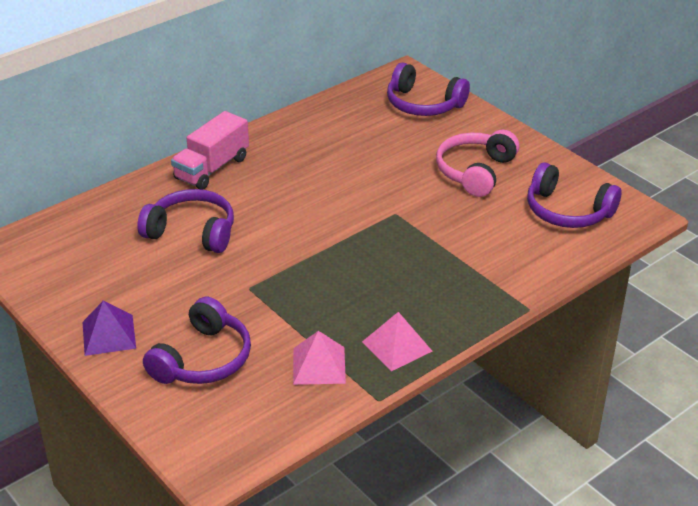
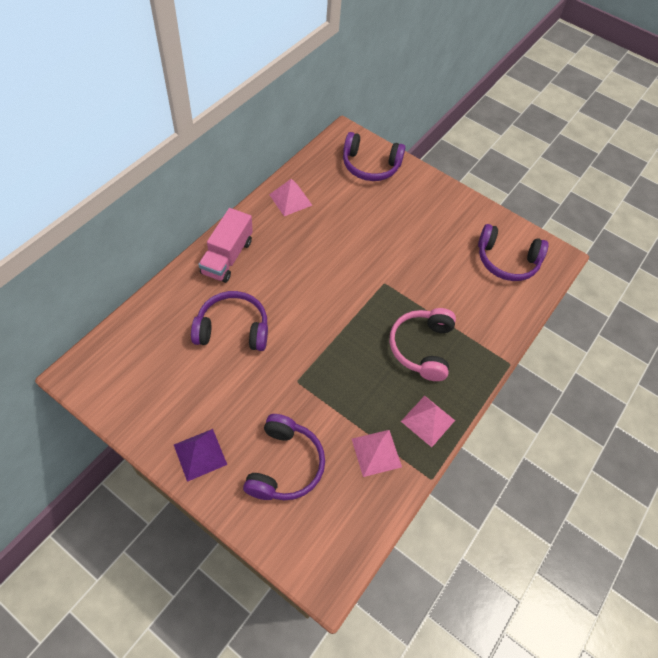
camera: 20 degrees left, 20 degrees up
pink headphones [436,130,519,197] -> pink headphones moved to [390,308,456,381]
none -> pink pyramid [269,179,312,216]

